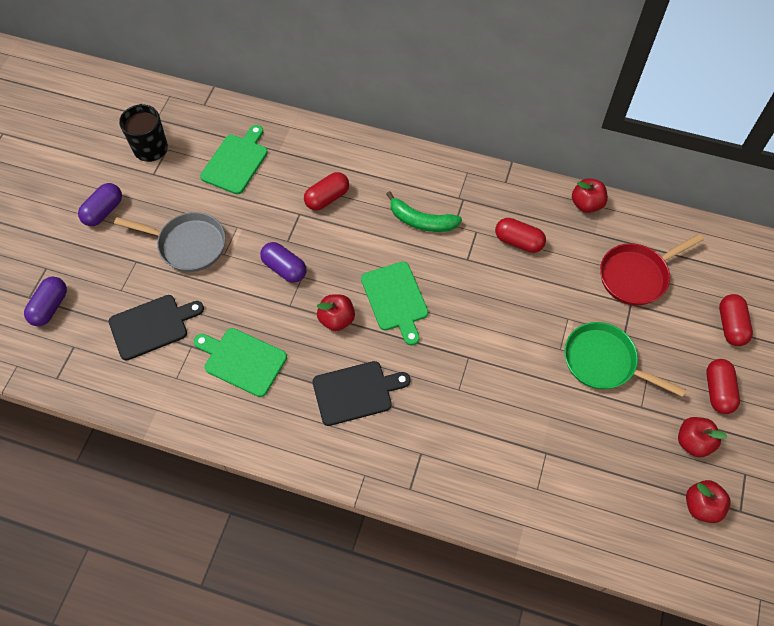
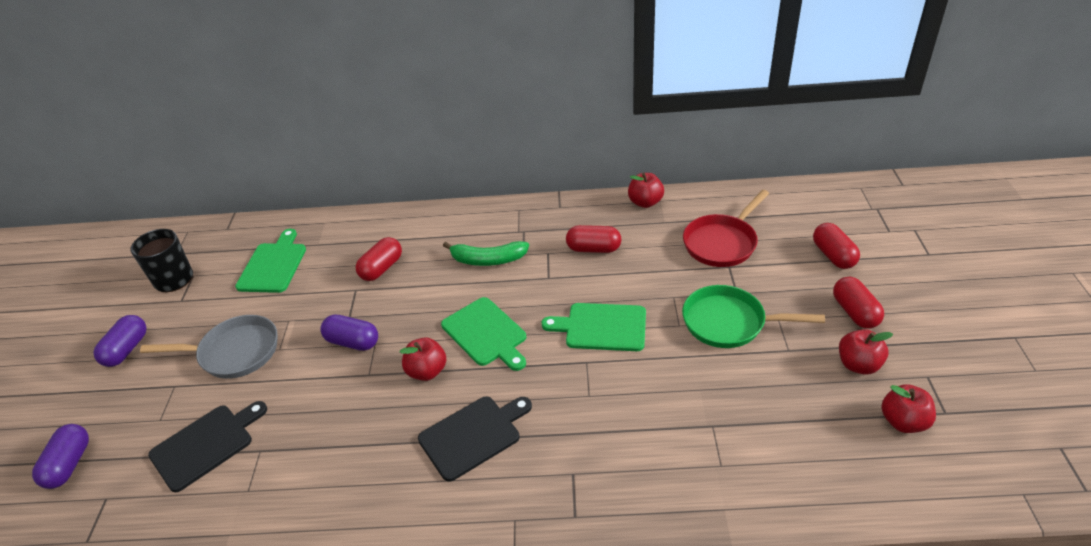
camera: 15 degrees left, 20 degrees down
green cutting board [194,328,287,397] -> green cutting board moved to [542,303,646,351]

